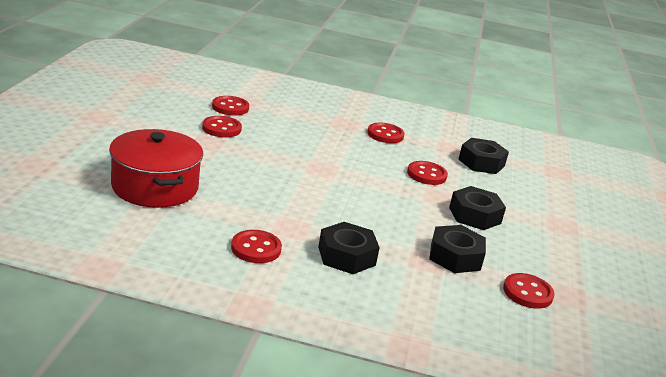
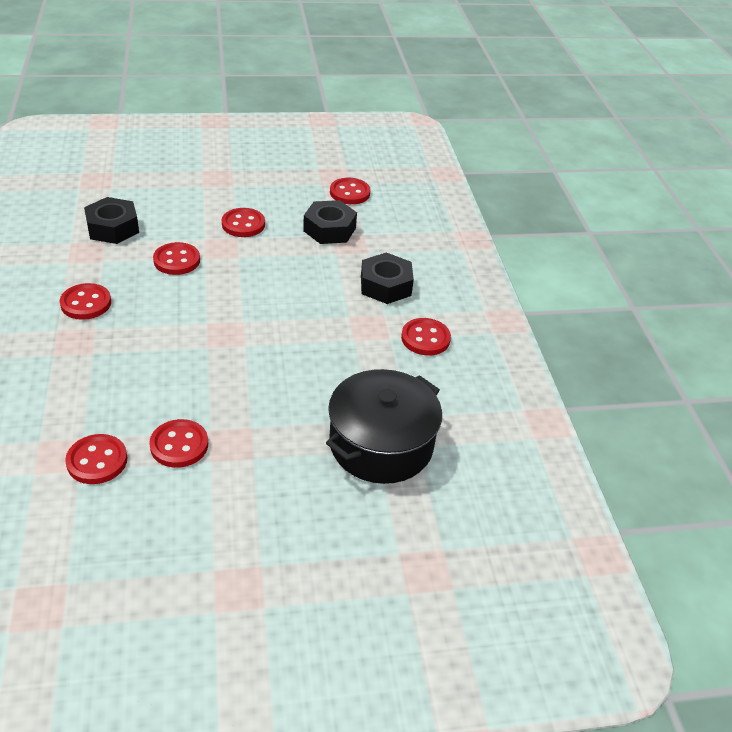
camera: 110 degrees left, 15 degrees up
red pot [109,129,203,208] -> black pot [326,369,442,484]
black nut [449,186,506,230] -> red button [222,208,265,237]

